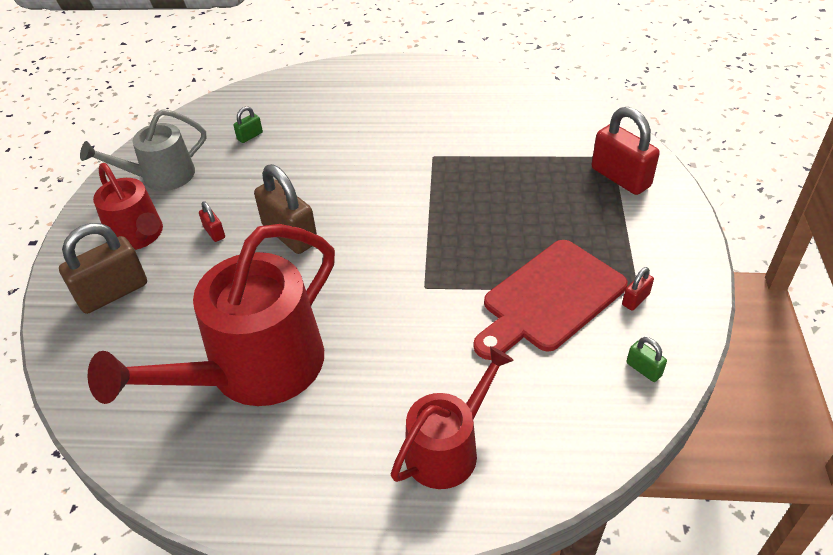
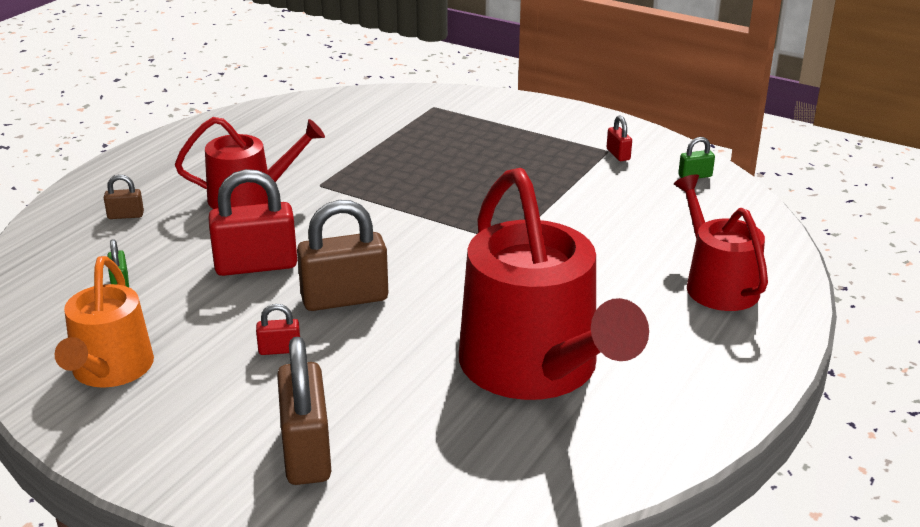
camera: 65 degrees left, 15 degrees down
grey watering can [80,109,206,191] -> orange watering can [54,256,154,388]
red watering can [93,163,163,250] -> red watering can moved to [175,117,325,209]
red cutting board [474,240,628,360] -> none
red padlock [592,107,660,195] -> red padlock moved to [208,169,297,276]
none -> brown padlock [104,174,144,219]

